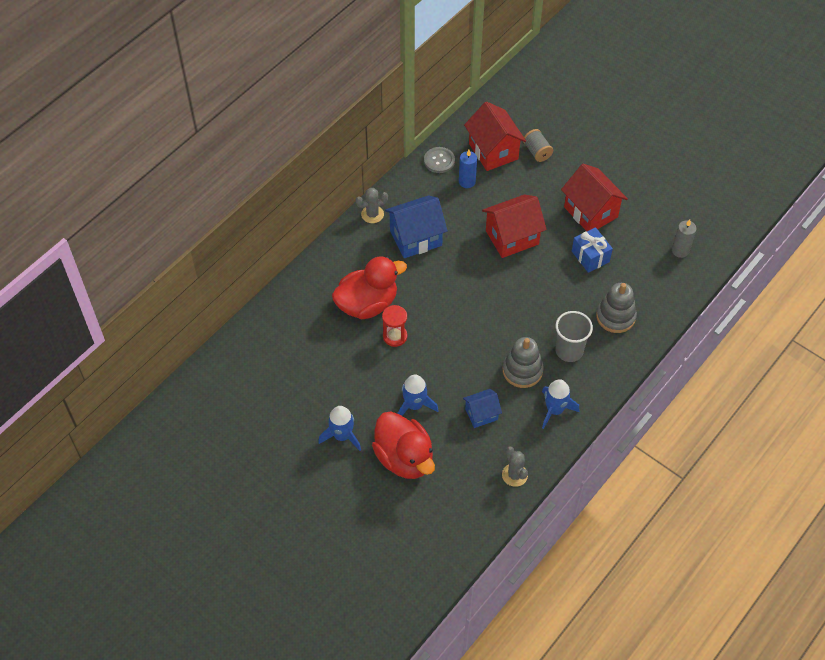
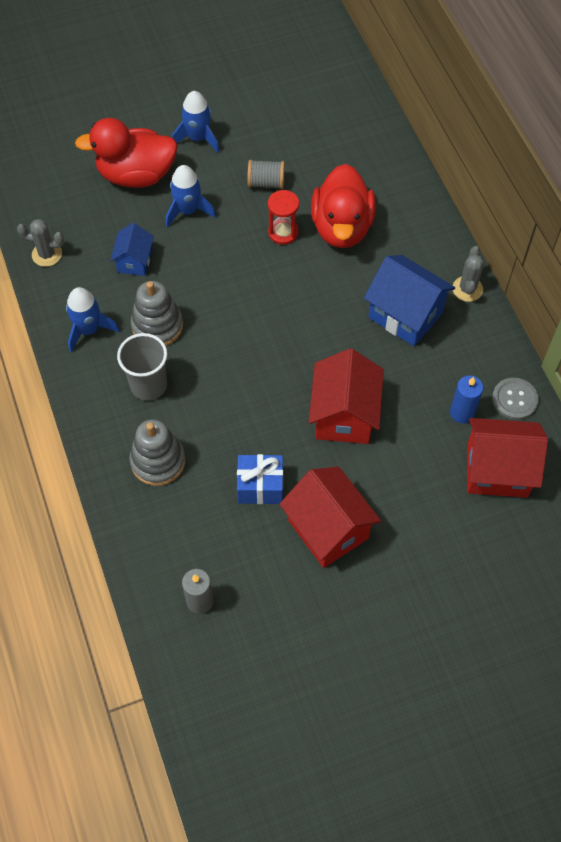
camera: 120 degrees right, 5 degrees up
blue house [385,195,448,258] -> blue house turned 60 degrees counterclockwise [364,255,455,346]
grey spool [523,129,553,162] -> grey spool moved to [247,160,285,189]
red house [561,164,628,231] -> red house turned 60 degrees clockwise [280,466,381,568]

